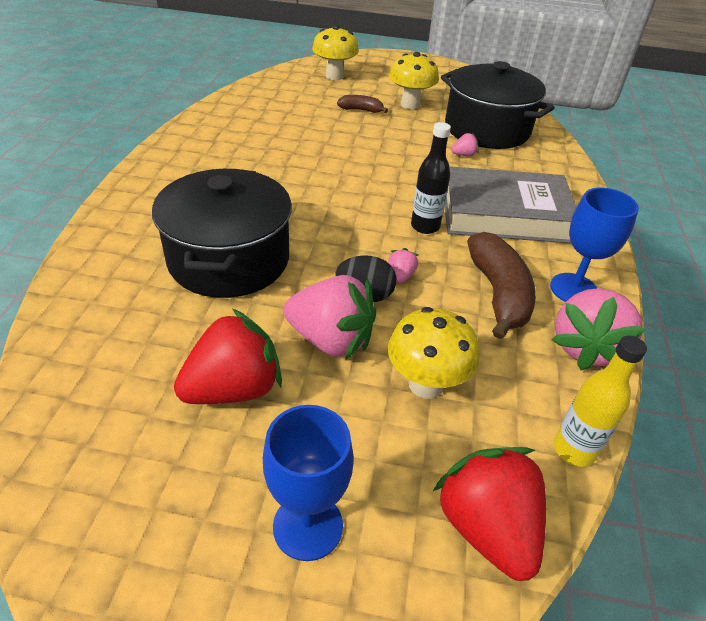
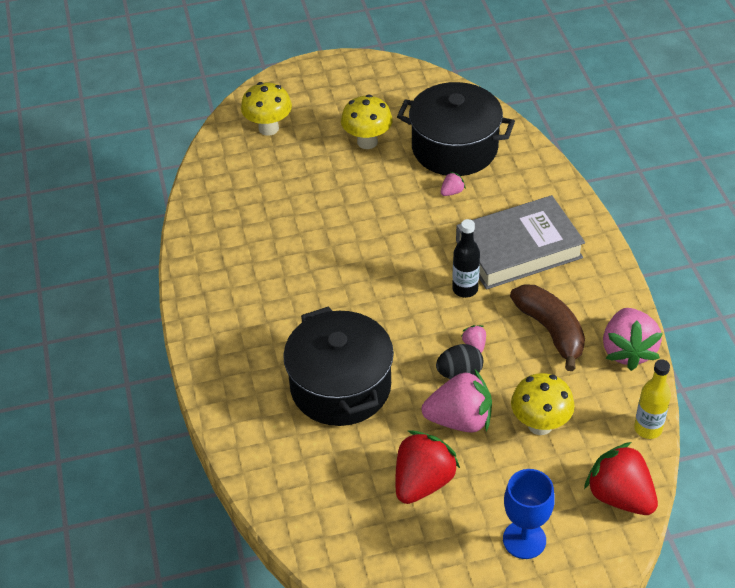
camera: 20 degrees left, 5 degrees up
brown banana [337,95,388,113] -> none
blue goblet [550,188,639,302] -> none

